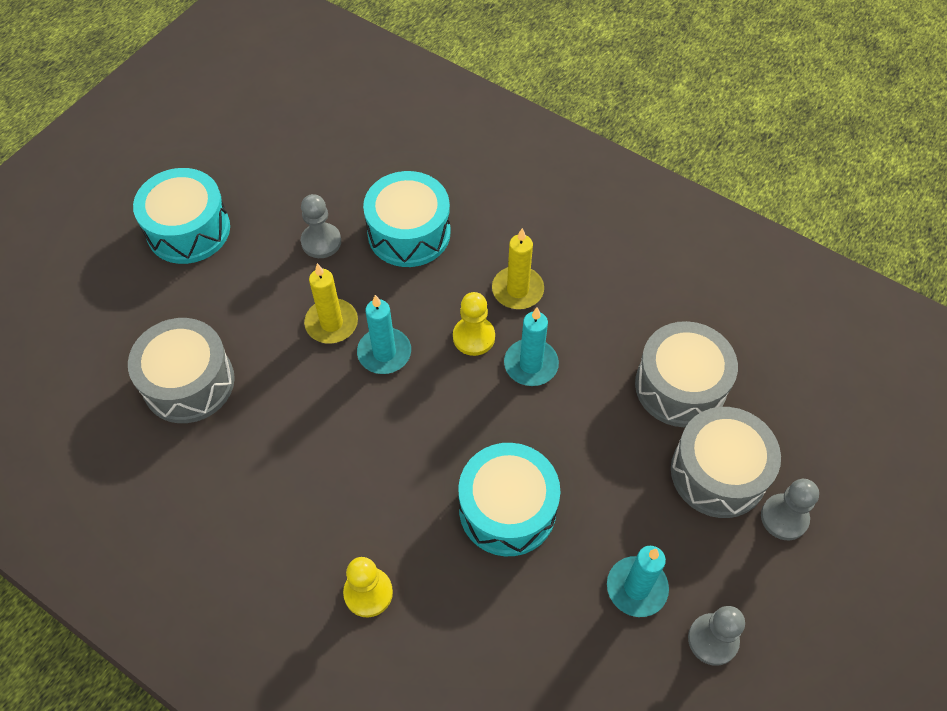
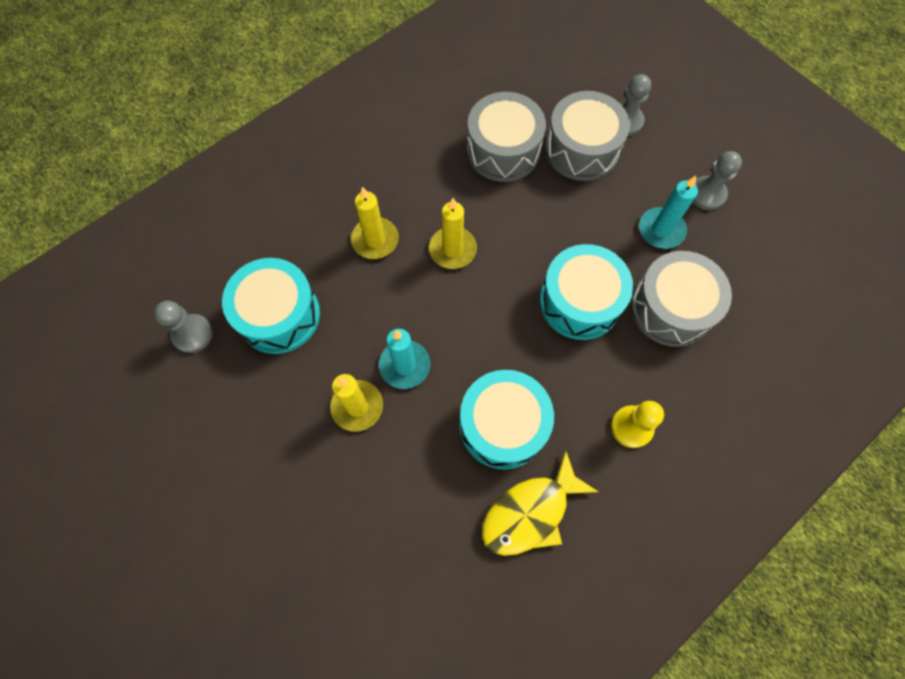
camera: 75 degrees left, 10 degrees up
grey drum [128,318,235,423] -> grey drum moved to [631,251,732,347]
turquoise drum [133,168,230,264] -> turquoise drum moved to [460,370,554,469]
grey pawn [301,194,341,258] -> grey pawn moved to [154,301,213,353]
yellow pawn [453,292,495,356] -> none
turquoise candle [504,308,559,386] -> yellow candle [429,198,477,269]
none -> yellow fish [482,450,599,556]

